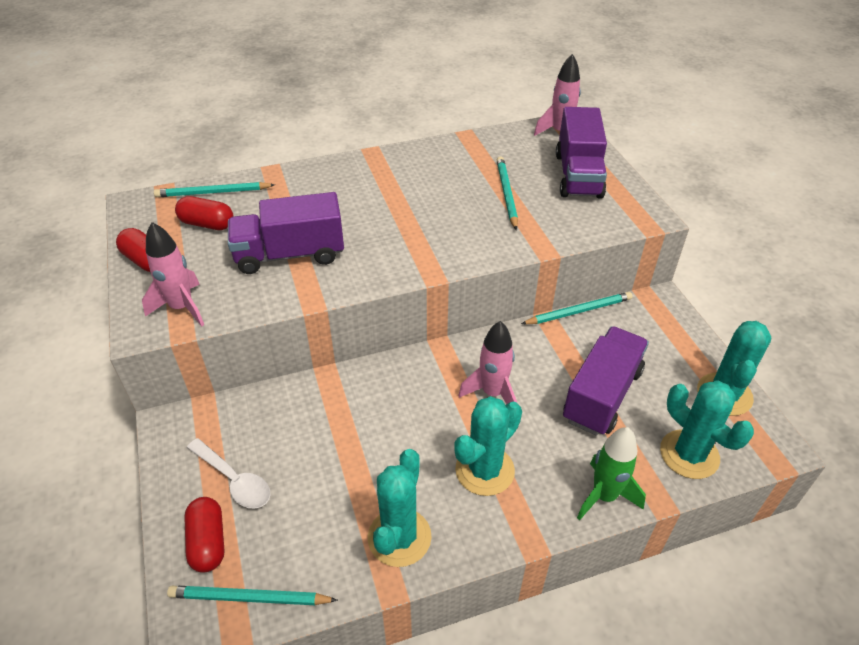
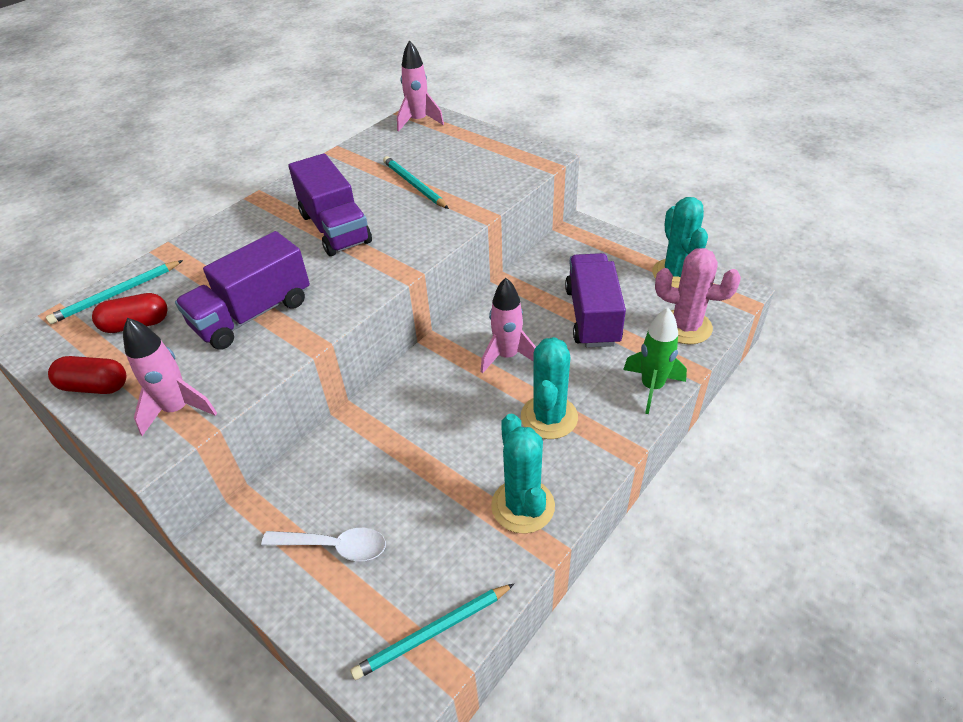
camera: 30 degrees left, 0 degrees up
red capsule [184,497,225,572] -> none
turquoise pencil [521,292,632,324] -> none
purple truck [556,107,607,199] -> purple truck moved to [289,153,372,256]
turquoise cactus [660,380,754,479] -> pink cactus [655,248,741,344]

